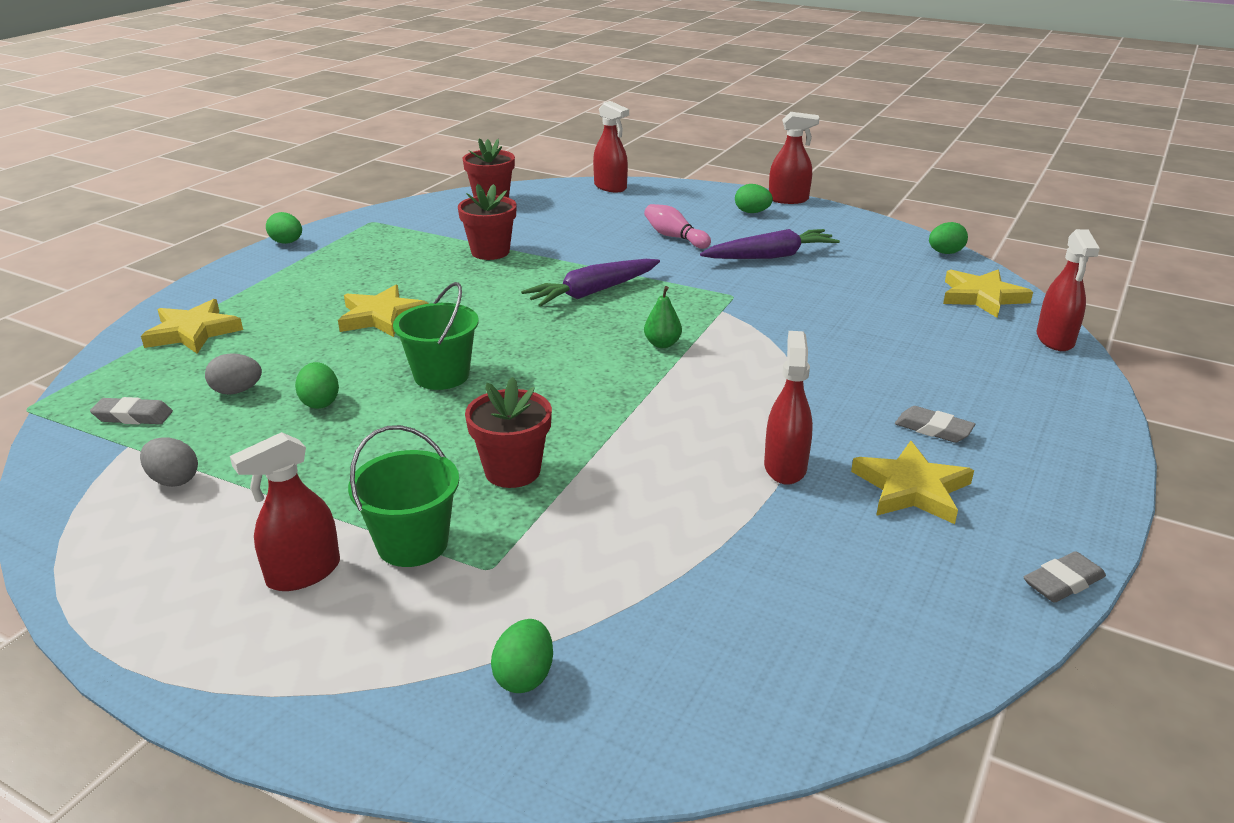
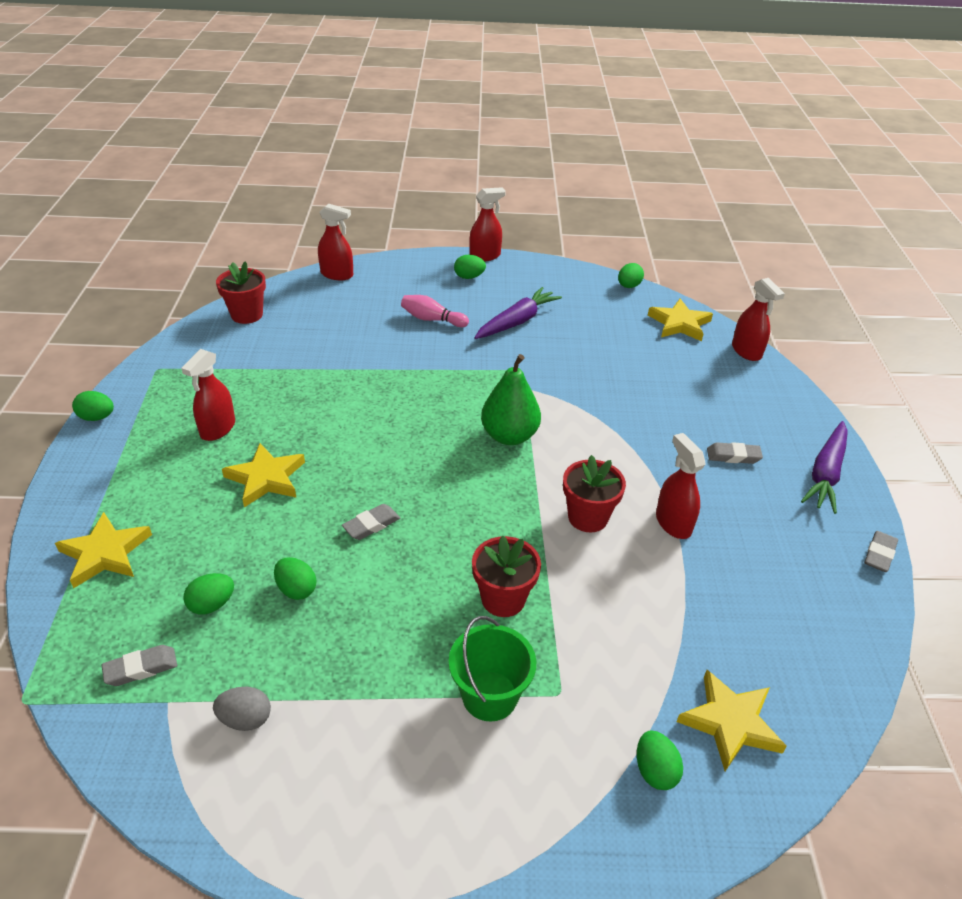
camera: 30 degrees left, 10 degrees up
grey egg [205,353,262,395] -> green egg [184,573,234,615]
red spray bottle [230,432,340,591] -> red spray bottle moved to [181,349,235,441]
green bucket [393,282,479,390] -> grey eraser [342,504,400,540]
red flower pot [458,184,517,260] -> red flower pot moved to [563,455,626,532]
purple carrot [521,259,660,307] -> purple carrot moved to [801,421,848,514]
green pear [644,286,682,348] -> green pear [481,354,541,445], size x1.94
yellow star [851,441,974,524] -> yellow star moved to [677,670,787,771]

